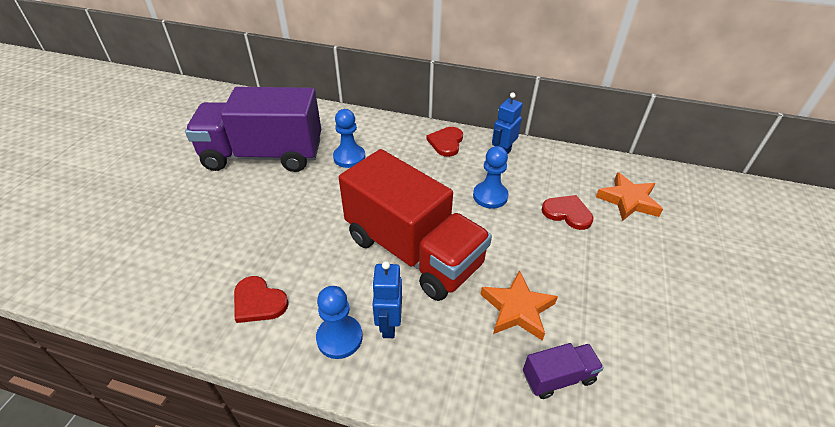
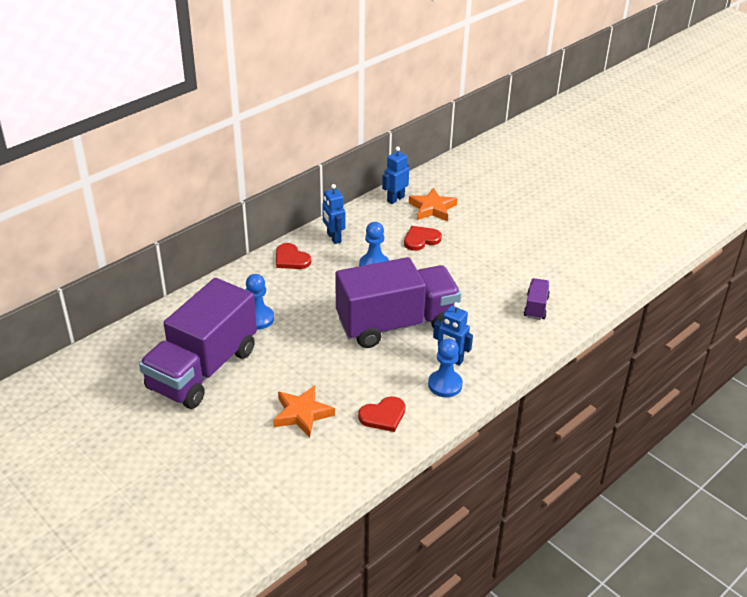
camera: 60 degrees left, 5 degrees down
red truck [339,149,492,301] -> purple truck [335,257,461,348]
orange star [480,270,558,341] -> orange star moved to [273,385,335,438]
none -> blue robot [382,147,409,204]

